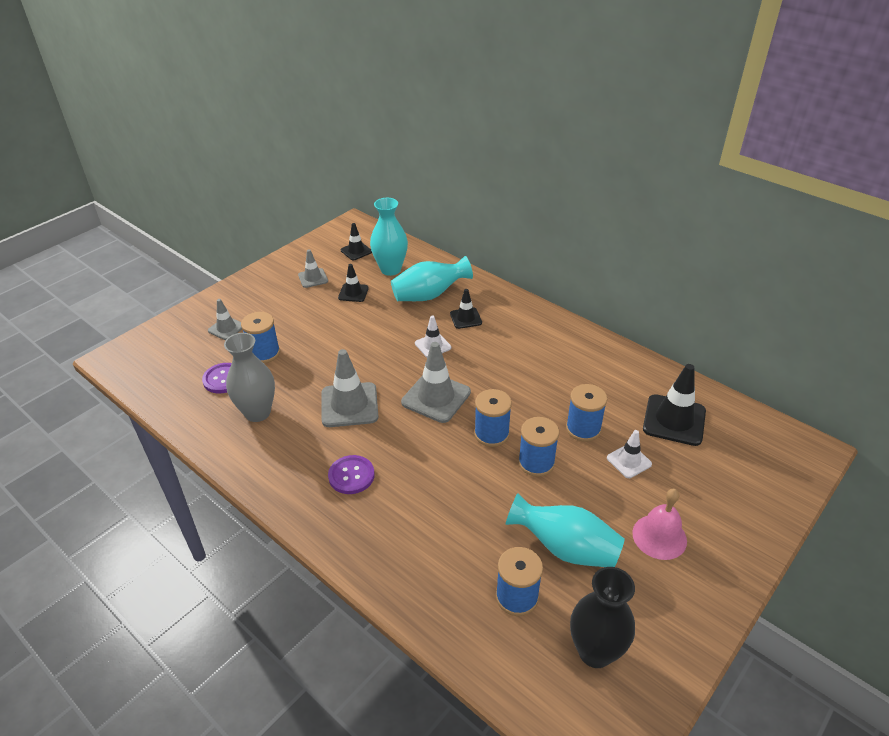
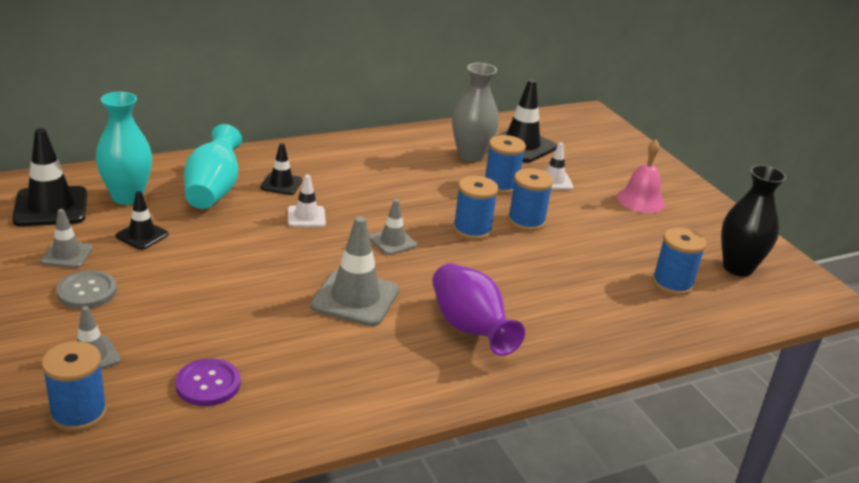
camera: 70 degrees left, 10 degrees down
grey vase [224,333,275,422] -> grey vase moved to [452,63,499,162]
blue spool [241,312,280,363] -> blue spool moved to [42,341,107,432]
purple button [328,455,375,494] -> purple vase [432,263,525,356]
black traffic cone [341,223,372,260] -> black traffic cone [12,128,87,226], size x1.76
grey traffic cone [401,342,471,423] -> grey traffic cone [369,199,417,255], size x0.57
turquoise vase [505,493,625,567] -> none
none -> grey button [56,270,117,309]

